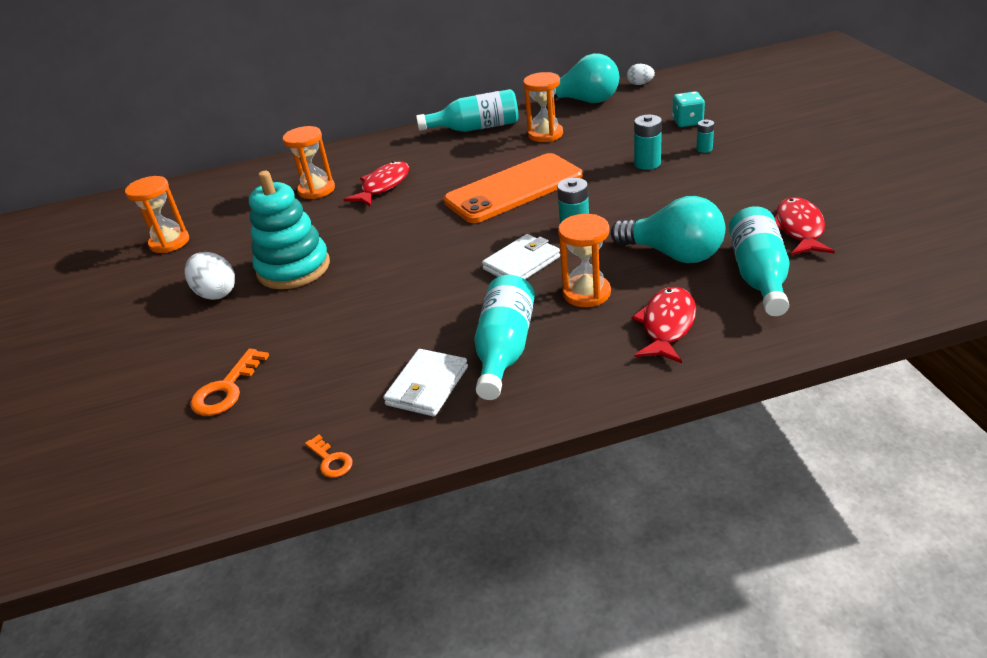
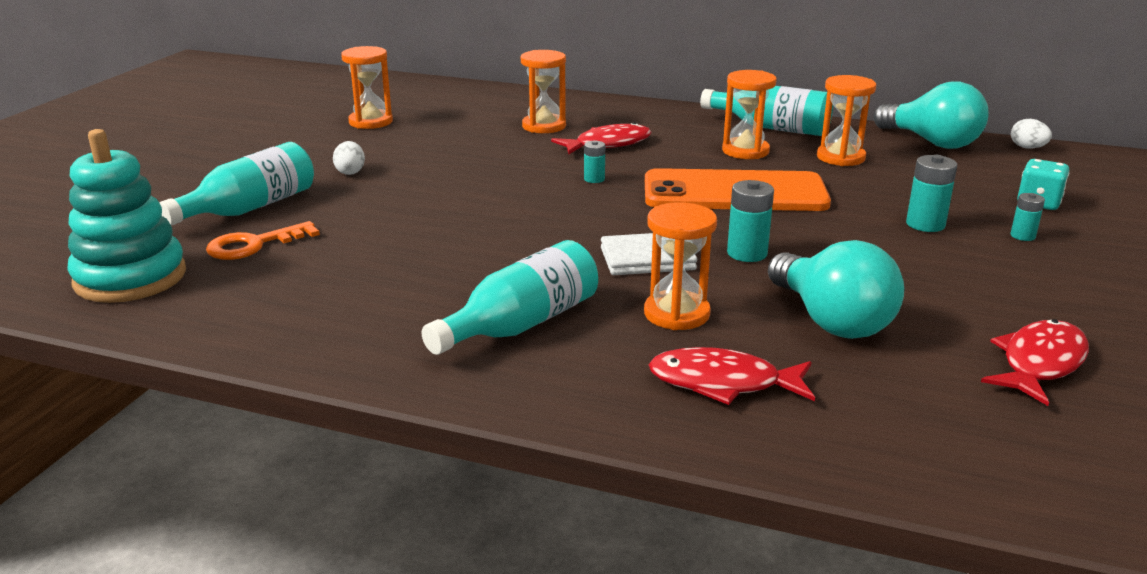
camera: 30 degrees right, 10 degrees down
white egg [184,252,235,300] -> white egg [333,141,365,175], size x0.63
turquoise stacking toy [249,171,330,289] -> turquoise stacking toy moved to [67,129,186,303]
orange key [305,435,352,478] -> none
white wallet [383,349,468,416] -> none
red fish [631,287,696,363] -> red fish turned 135 degrees counterclockwise [649,347,815,405]
turquoise bottle [729,206,790,316] -> turquoise bottle moved to [159,142,314,226]
none -> turquoise battery [584,140,605,183]
none -> orange hourglass [722,70,777,159]

